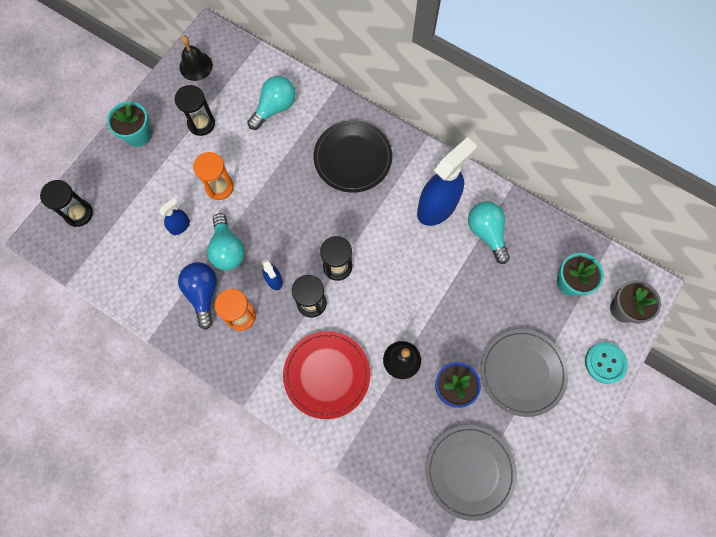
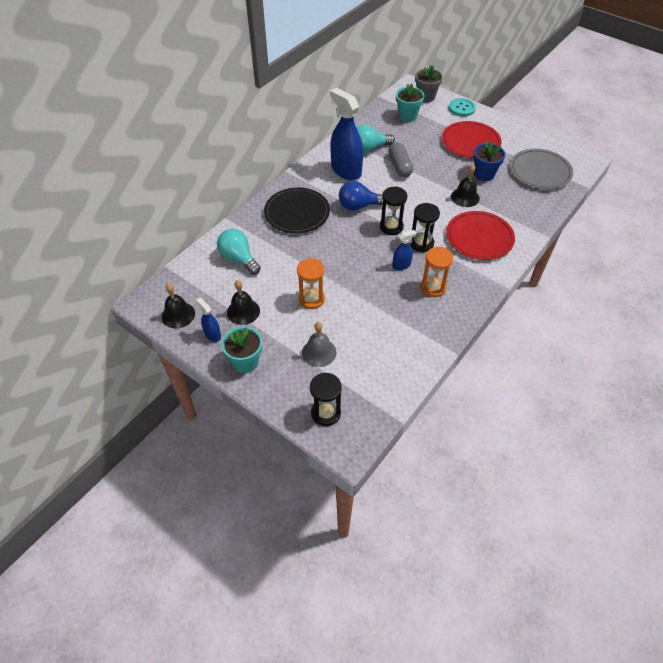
camera: 85 degrees left, 20 degrees down
blue spray bottle [159,197,190,235] -> blue spray bottle moved to [196,298,221,342]
black hourglass [175,85,215,136] -> black bell [227,280,260,325]
blue light bulb [178,262,217,330] -> blue light bulb moved to [339,181,383,211]
turquoise light bulb [207,213,245,271] -> none
grey plate [481,329,568,417] -> red plate [442,121,502,159]
none -> grey bell [302,322,337,367]
none -> grey capsule [388,142,413,177]

